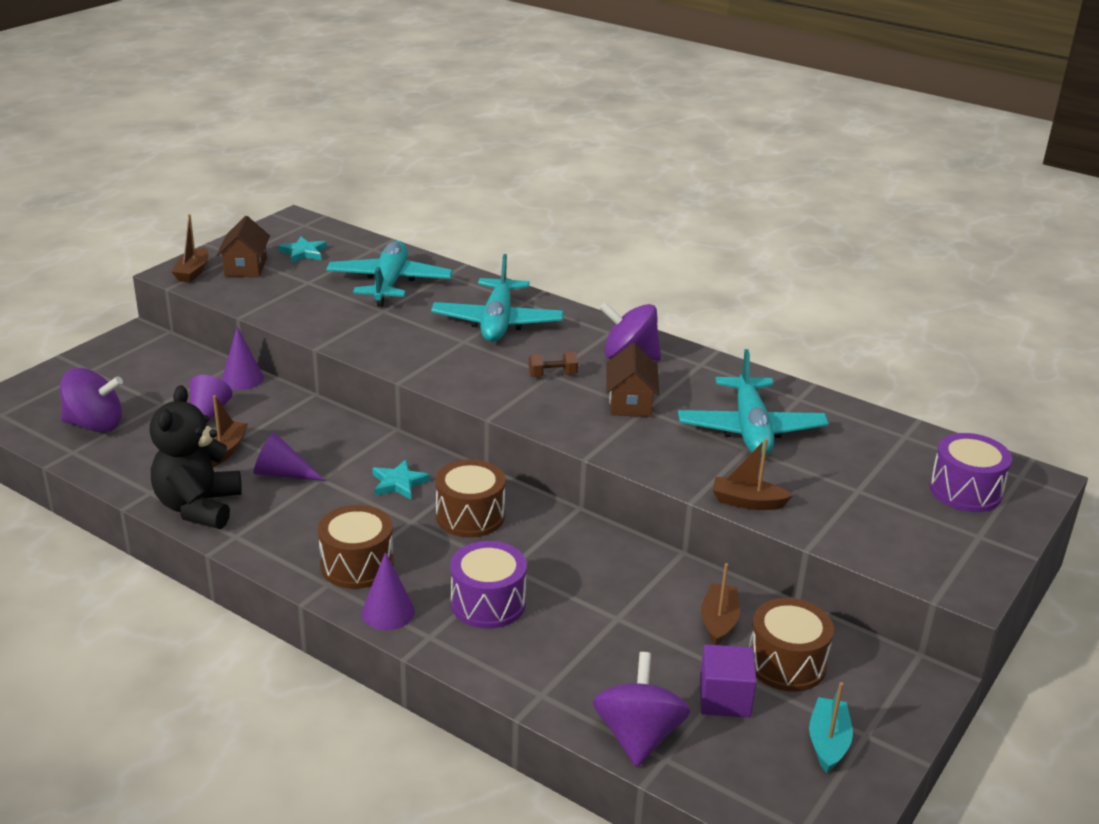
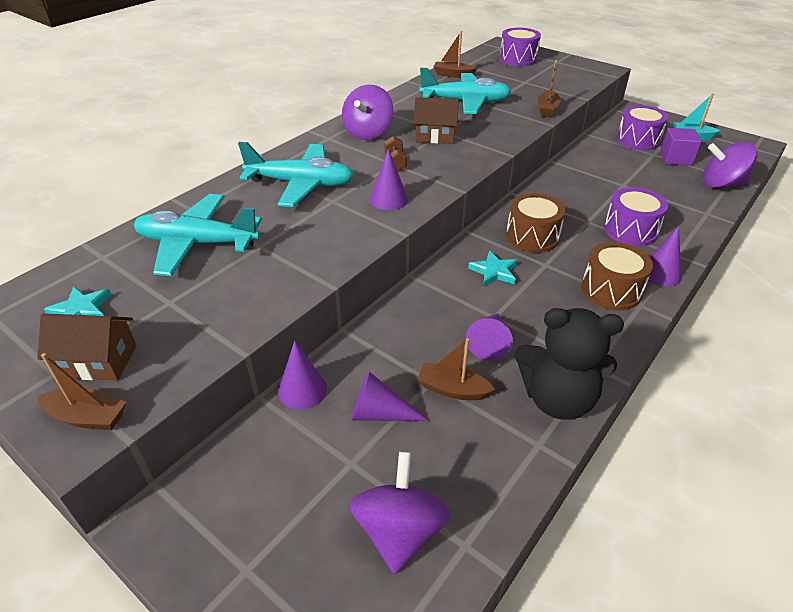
camera: 85 degrees left, 10 degrees up
brown boat [701,563,740,645] -> brown boat moved to [433,31,477,78]
brown drum [749,598,834,692] -> purple drum [617,105,669,150]
none -> purple cone [370,148,408,210]

